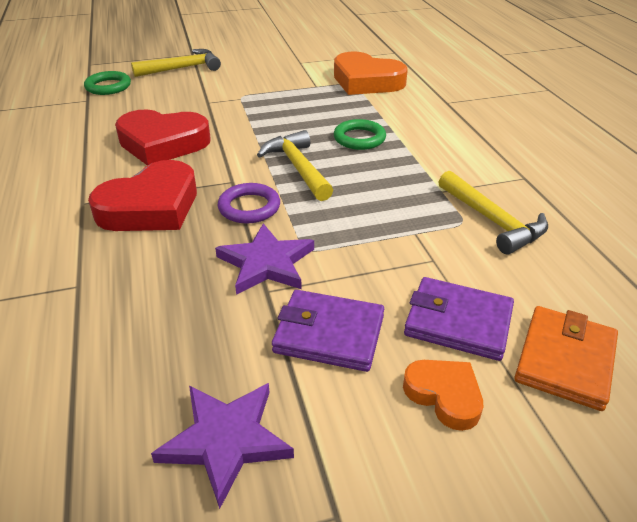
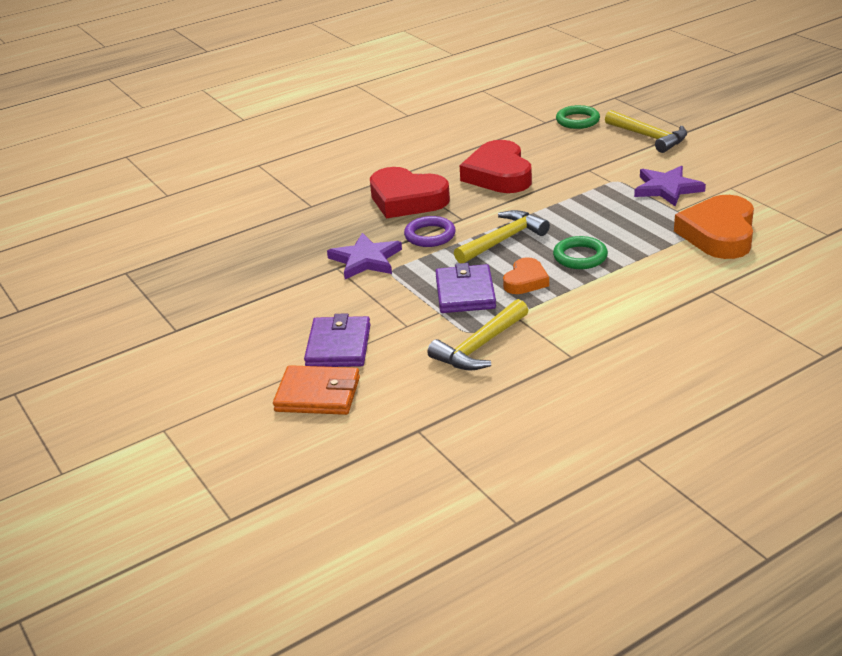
camera: 75 degrees right, 5 degrees down
purple star [151,383,294,509] -> purple star moved to [634,166,706,206]
purple wallet [272,290,384,372] -> purple wallet moved to [435,263,496,313]
orange heart [403,360,483,431] -> orange heart moved to [503,257,549,294]

